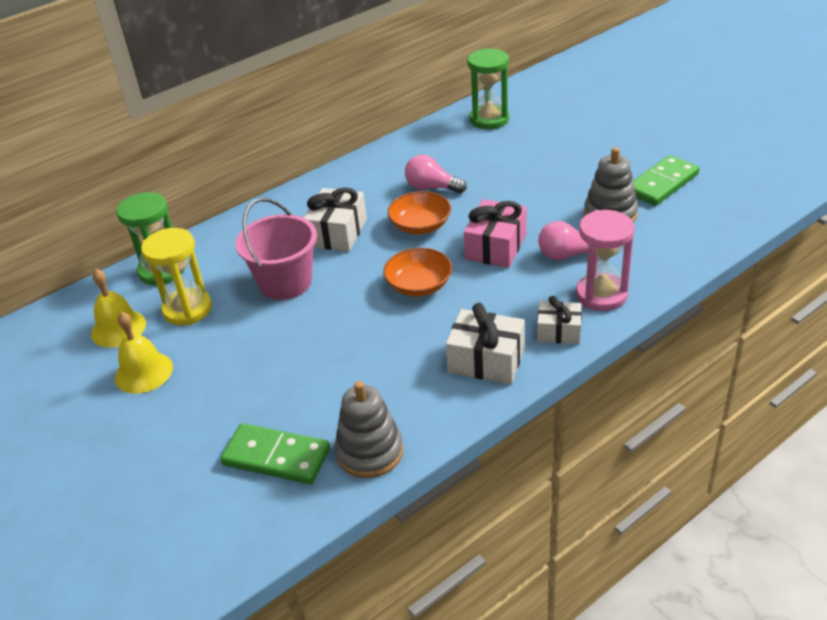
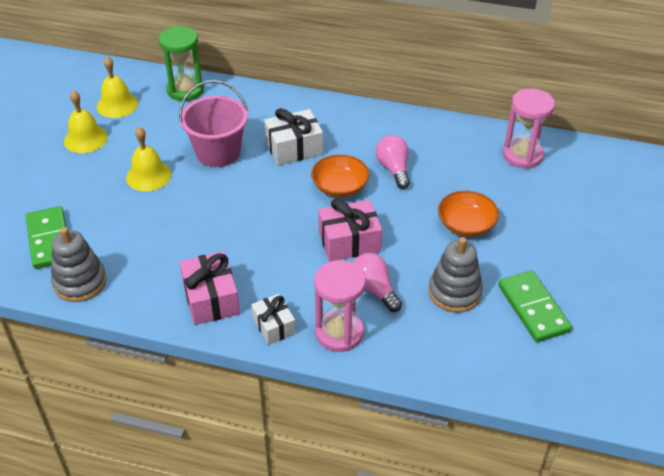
camera: 50 degrees right, 5 degrees up
yellow hourglass [141,228,212,325] -> none
orange bowl [383,248,452,297] -> orange bowl moved to [438,191,499,237]
white gift [446,303,525,384] -> pink gift [179,251,240,325]
green hourglass [468,48,509,129] -> pink hourglass [503,89,555,169]
green domino [633,155,699,206] -> green domino turned 60 degrees clockwise [498,270,572,342]
none -> yellow bell [126,127,171,191]

